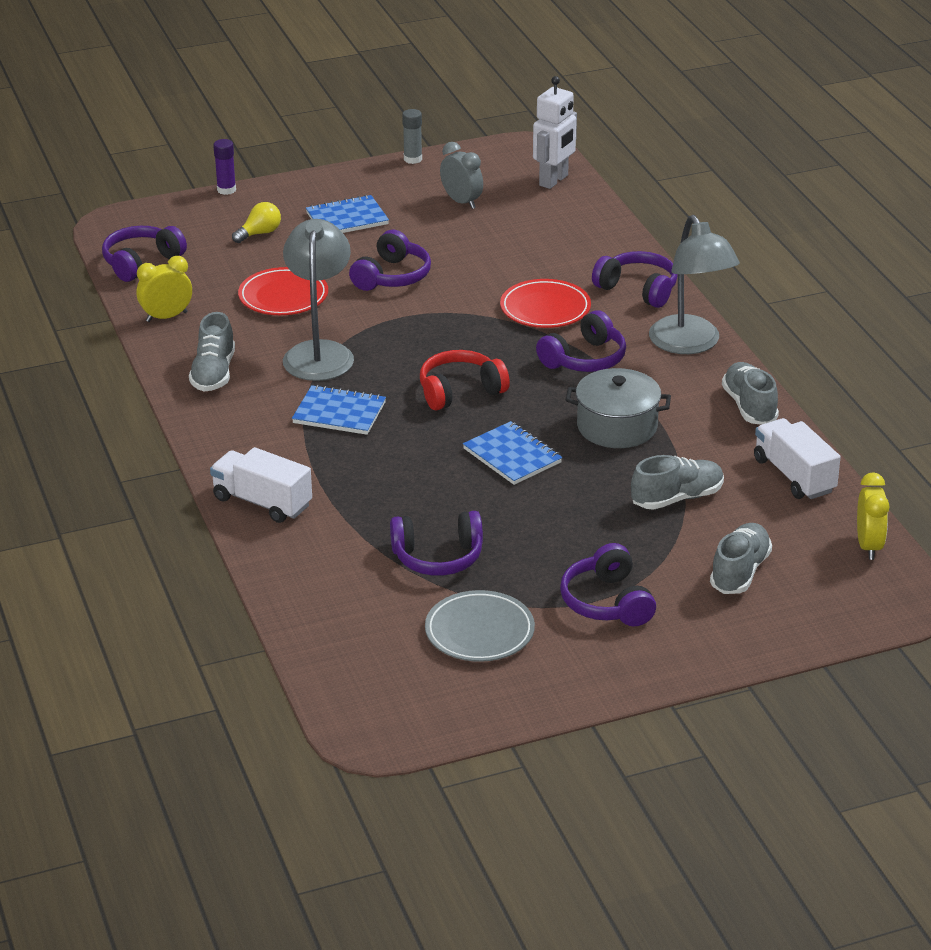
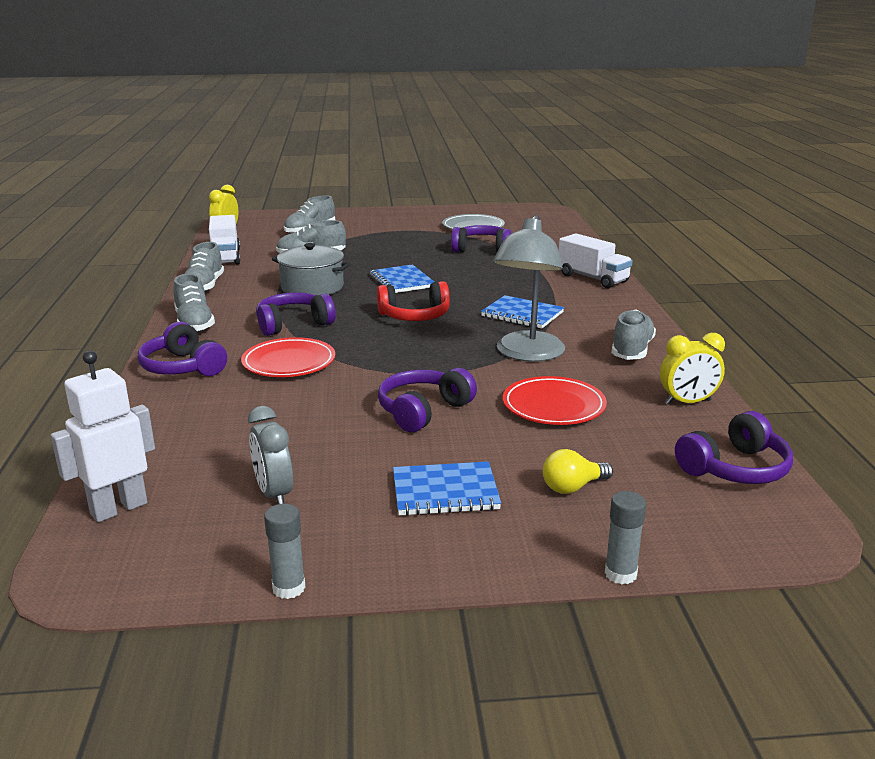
camera: 165 degrees left, 10 degrees down
purple glue stick [213,139,236,195] -> grey glue stick [605,491,646,584]
purple headphones [560,543,656,626] -> none
grey lamp [649,215,740,354] -> grey shoe [173,274,215,333]

